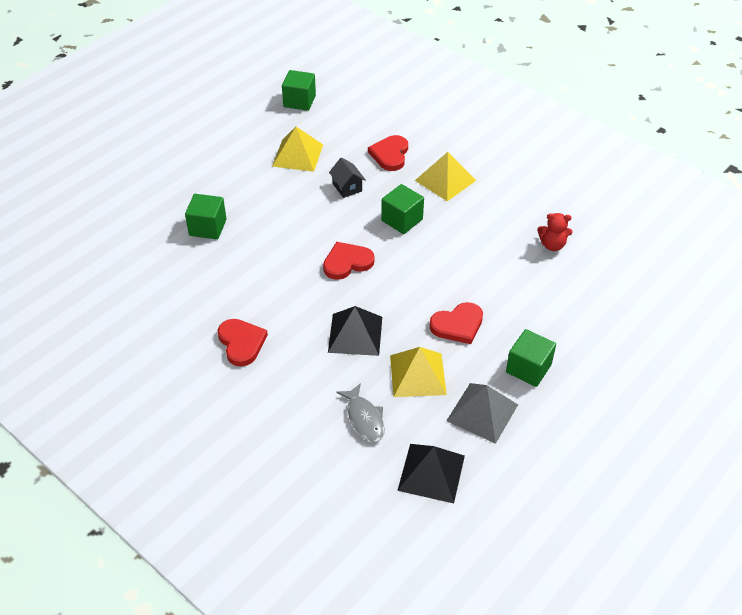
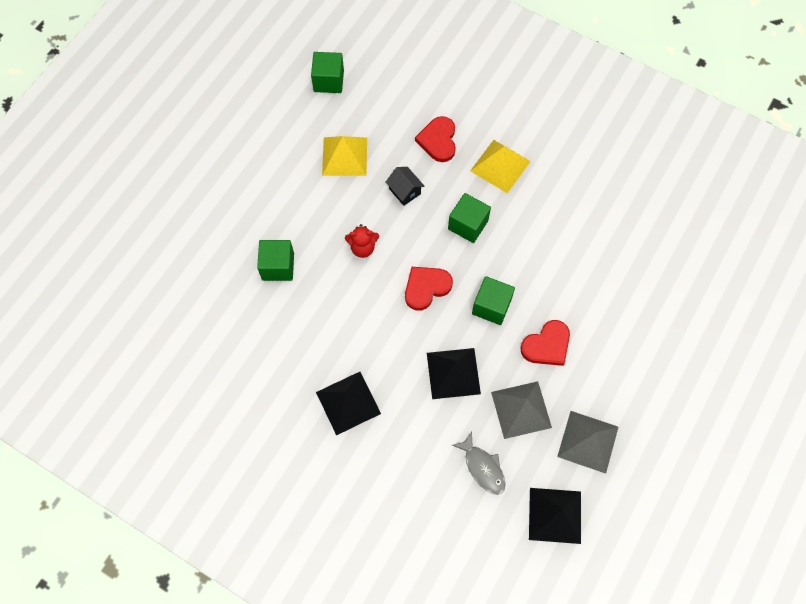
camera: 10 degrees left, 20 degrees up
red heart [218,319,268,366] -> black pyramid [316,372,381,435]
yellow pyramid [390,347,447,397] -> grey pyramid [491,381,552,439]
green cube [506,329,556,387] -> green cube moved to [472,276,515,325]
red teddy bear [537,213,572,251] -> red teddy bear moved to [345,224,379,258]

